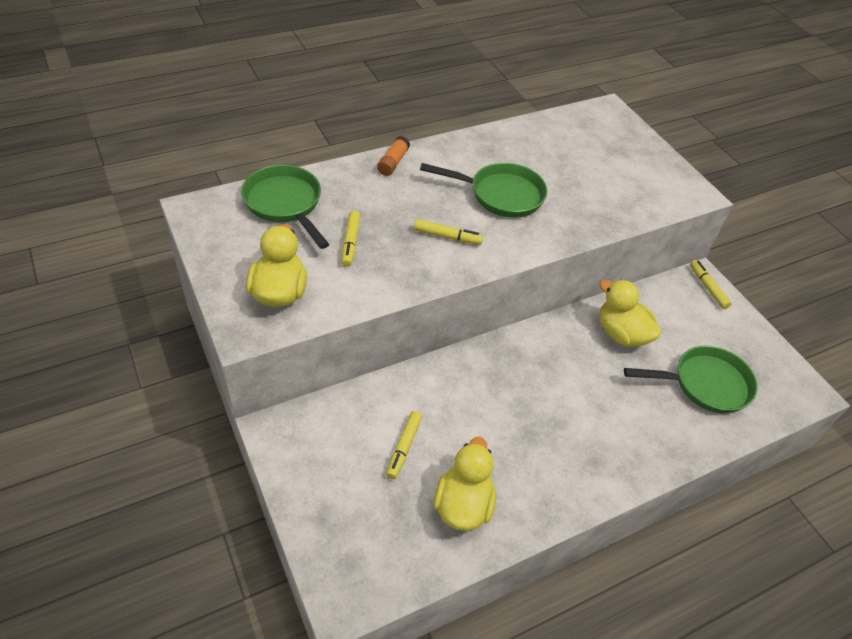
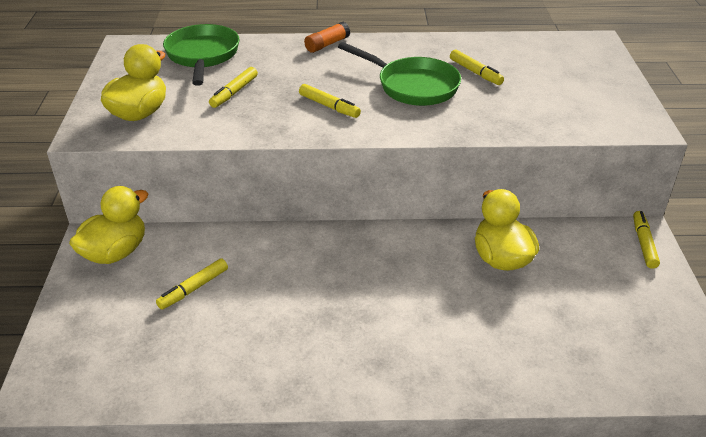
camera: 30 degrees right, 10 degrees down
yellow duck [433,437,497,531] -> yellow duck moved to [69,186,148,264]
green pan [624,345,758,414] -> none
none -> yellow marker [450,49,504,85]

